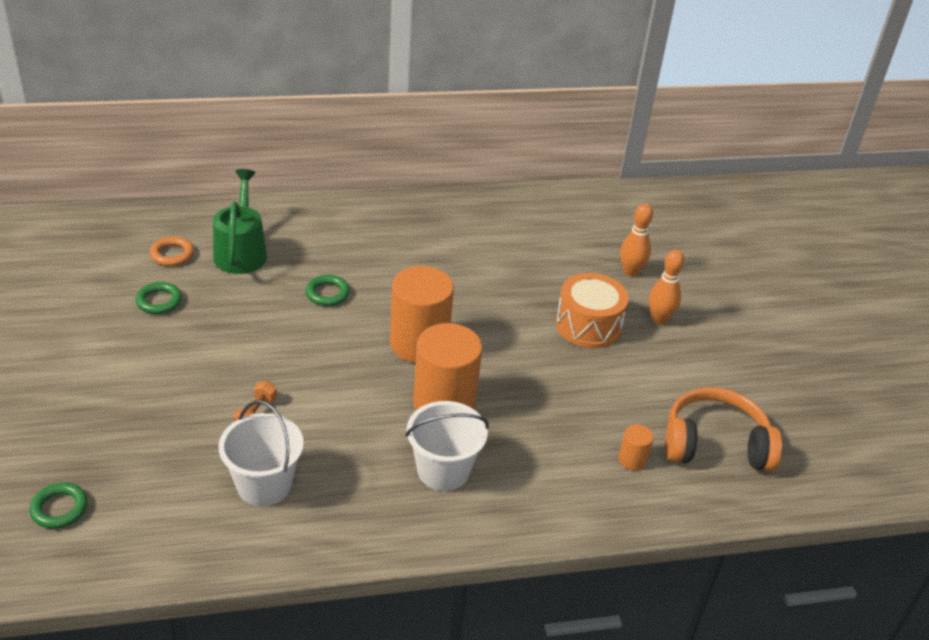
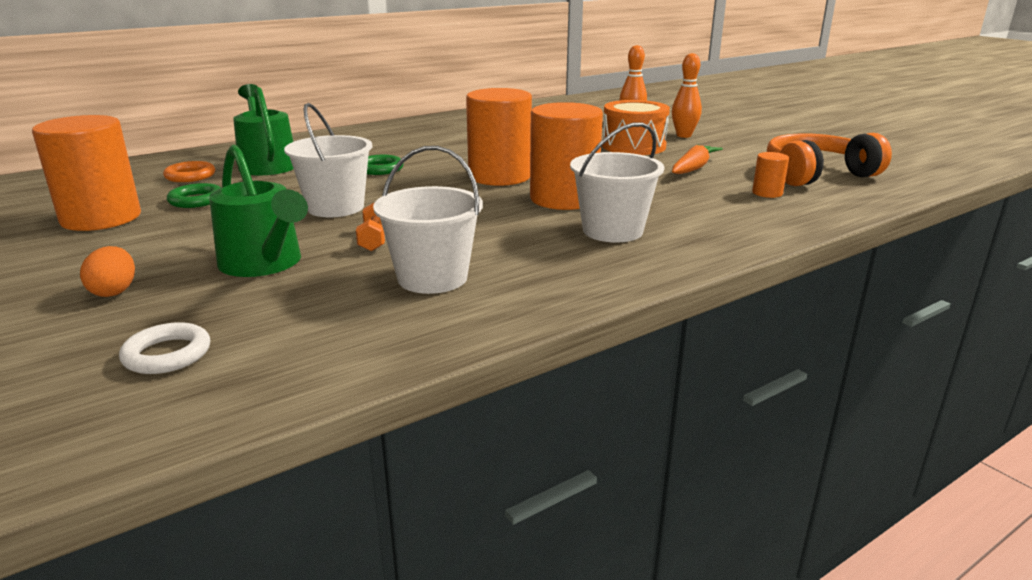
camera: 20 degrees left, 15 degrees down
green ring [30,483,88,529] -> white ring [119,322,210,374]
none -> orange cylinder [32,115,141,231]
none -> orange egg [80,246,135,297]
none -> green watering can [209,145,308,277]
none -> white bucket [284,103,372,217]
none -> orange carrot [672,144,723,174]

